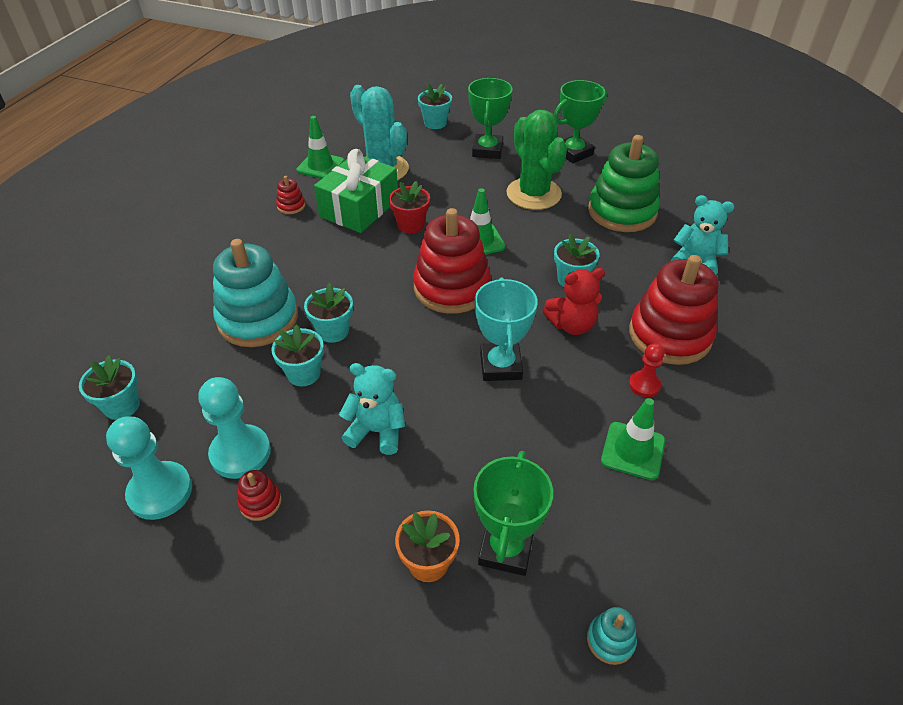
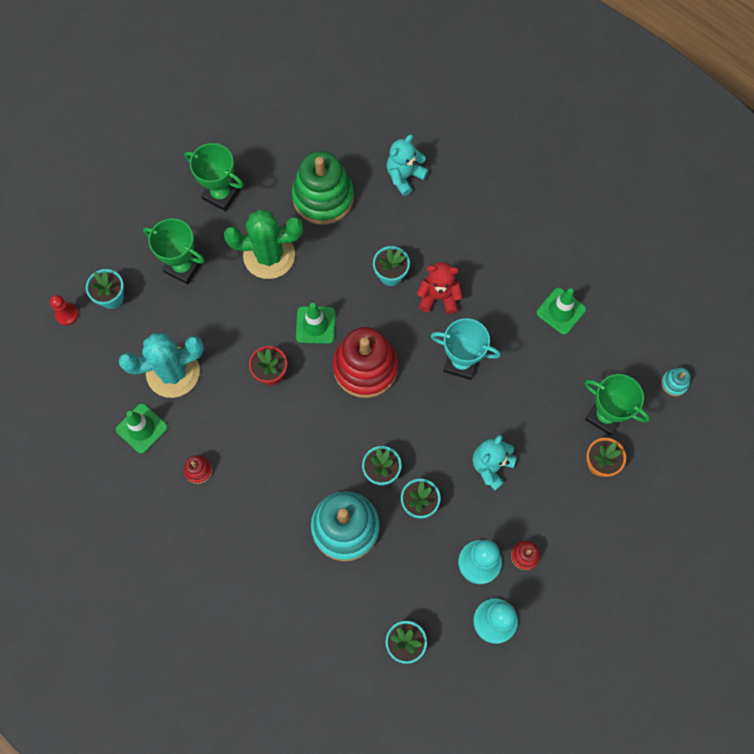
camera: 70 degrees left, 25 degrees up
green gift [314,149,398,233] -> none
red teddy bear [543,268,605,335] -> red teddy bear turned 90 degrees counterclockwise [417,262,463,314]
green trophy [554,80,607,163] -> green trophy turned 45 degrees counterclockwise [184,143,244,212]
red stacking toy [629,255,719,365] -> none
red pawn [629,343,665,397] -> red pawn moved to [50,295,79,325]

